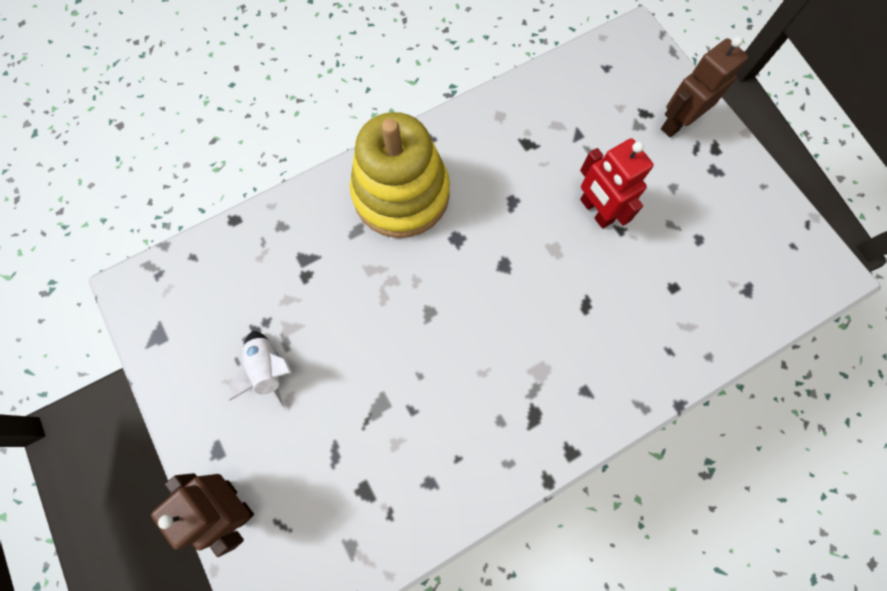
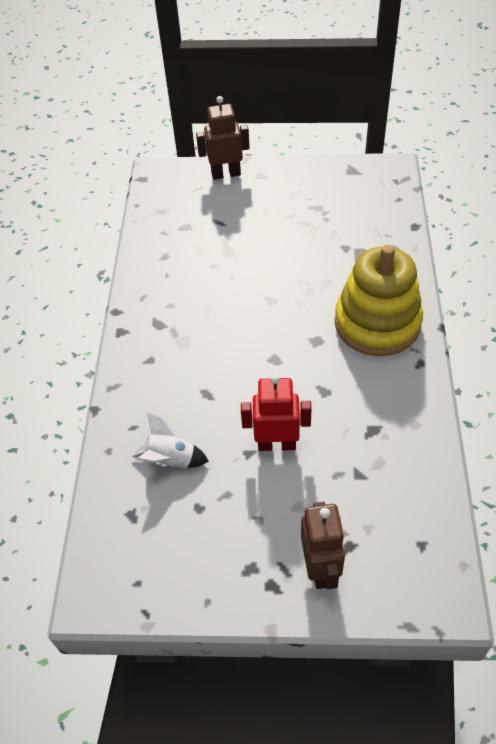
camera: 125 degrees right, 20 degrees down
white rocket [229,331,292,410] -> white rocket moved to [131,412,209,468]

